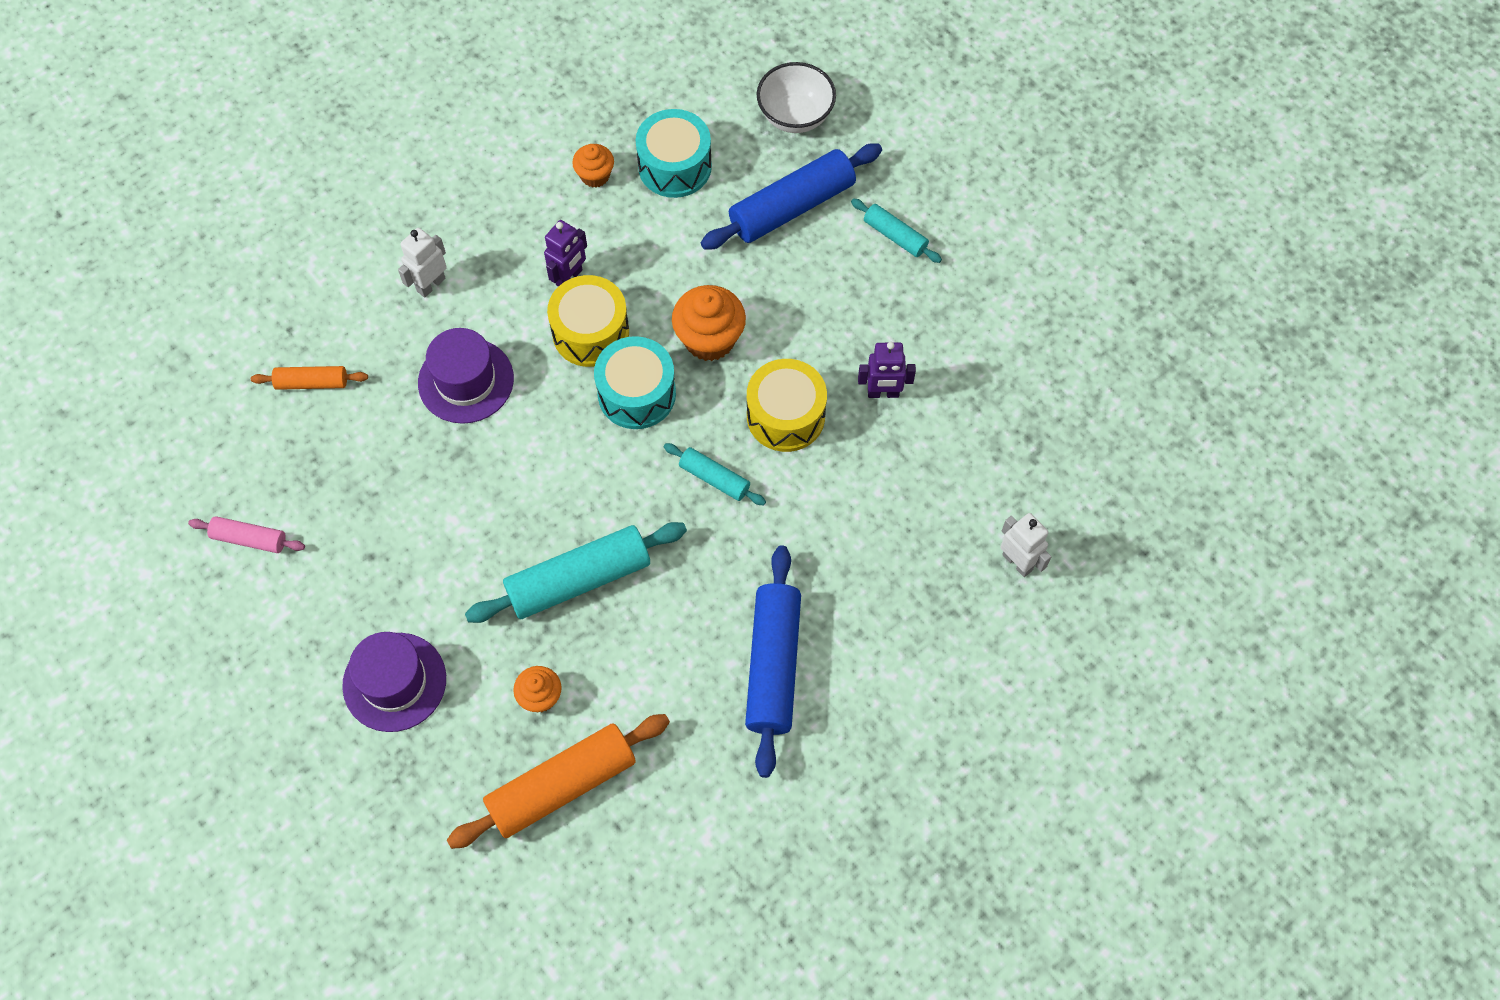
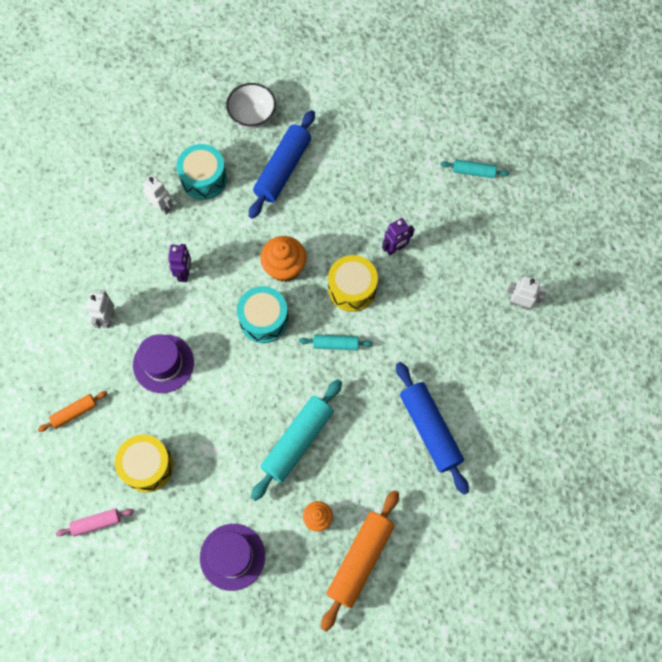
camera: 30 degrees left, 5 degrees up
yellow drum [547,275,629,367] -> yellow drum moved to [115,434,174,492]
orange cupcake [572,144,614,188] -> white robot [143,175,173,215]
turquoise rolling pin [851,198,942,263] -> turquoise rolling pin moved to [440,159,509,178]

